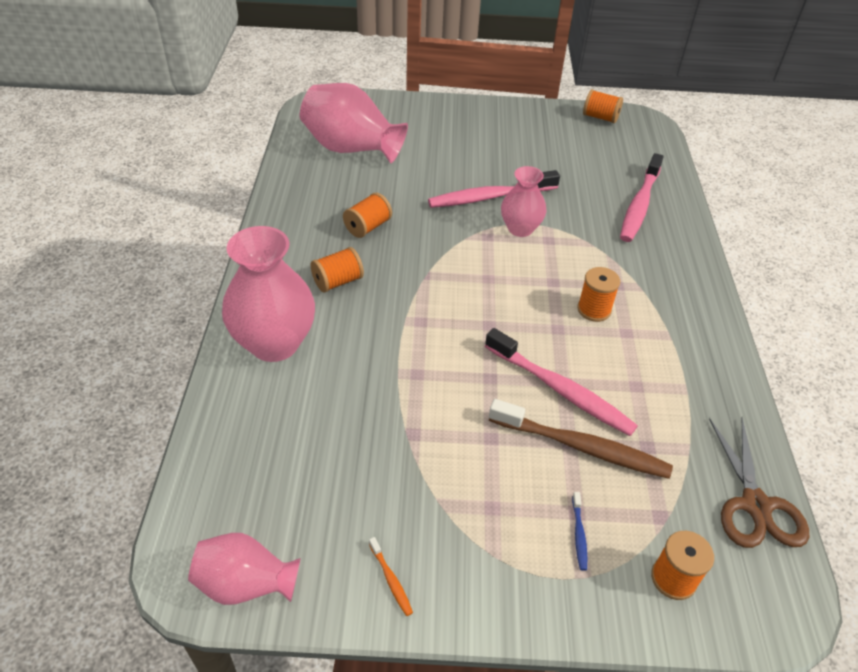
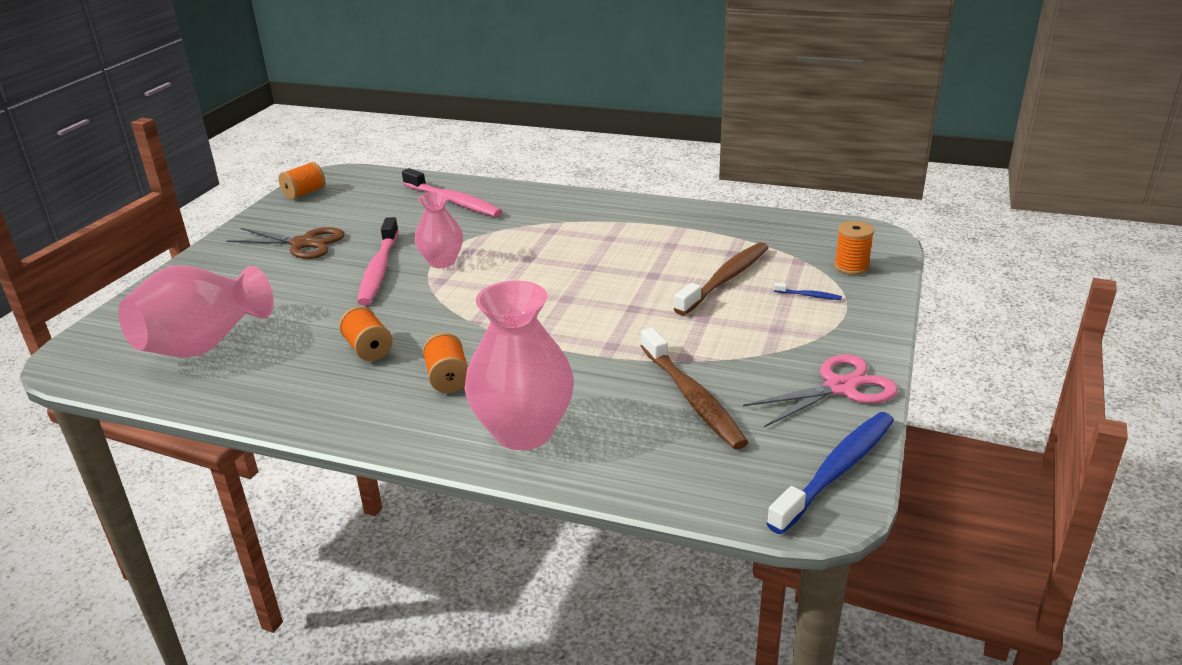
camera: 70 degrees left, 15 degrees down
pink vase [188,533,301,605] -> blue toothbrush [766,412,894,534]
orange toothbrush [369,537,413,616] -> pink scissors [743,354,898,427]
pink toothbrush [485,328,638,436] -> none
orange spool [577,267,620,322] -> none
brown scissors [709,418,809,548] -> brown scissors moved to [227,227,344,259]
none -> brown toothbrush [641,327,748,449]

